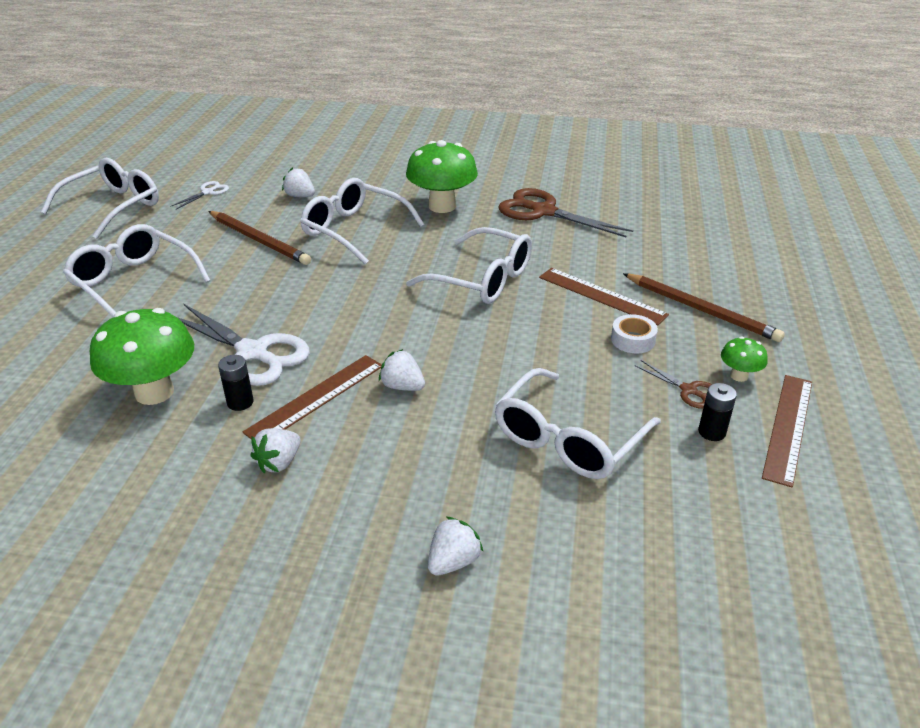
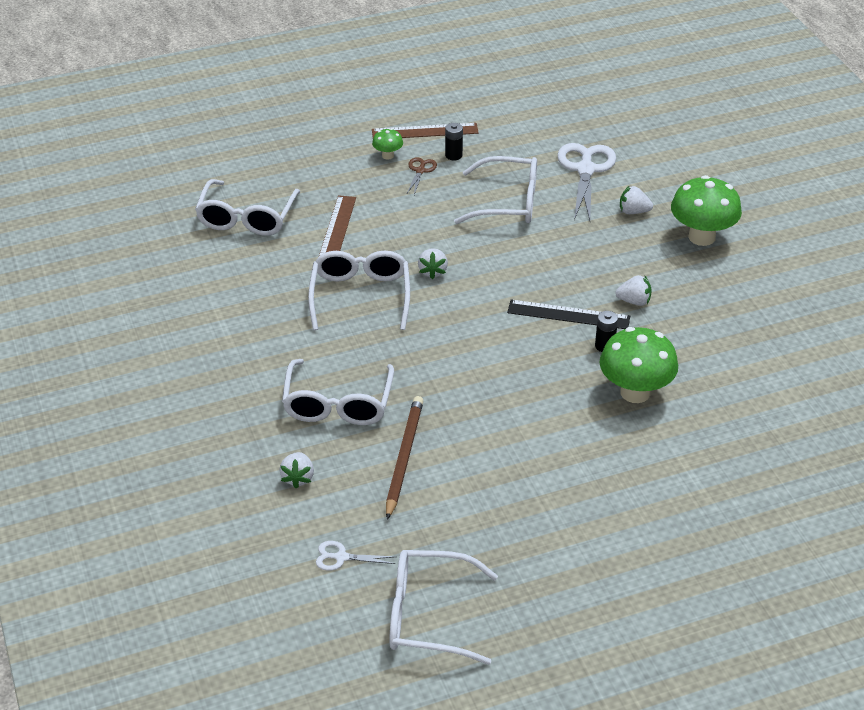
camera: 120 degrees left, 5 degrees up
white glasses [63,224,211,317] -> white glasses moved to [195,179,300,236]
white scissors [177,304,310,386] -> white scissors moved to [557,143,616,220]
brown ruler [243,355,382,439] -> black ruler [507,300,630,329]
white strawberry [379,349,425,391] -> white strawberry moved to [418,248,448,279]
green mushroom [406,140,478,213] -> green mushroom moved to [671,175,742,246]
brown scissors [498,188,633,237] -> none
white tape [611,314,658,353] -> none
brown pencil [623,273,785,342] -> none

